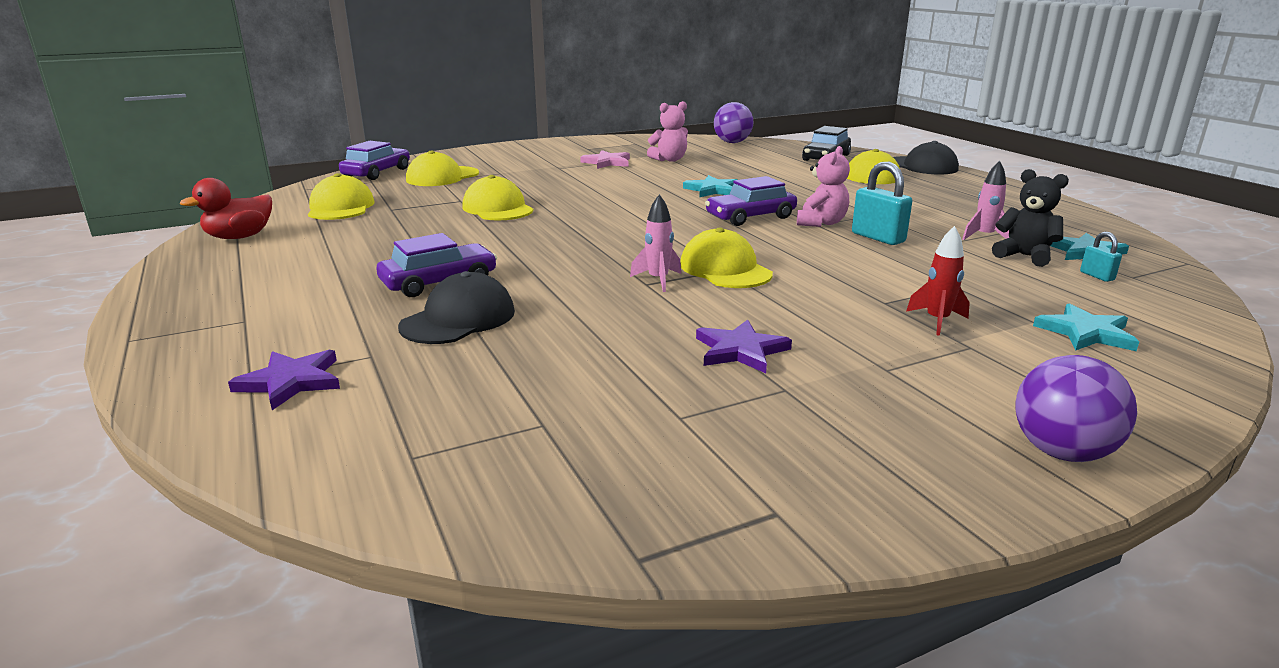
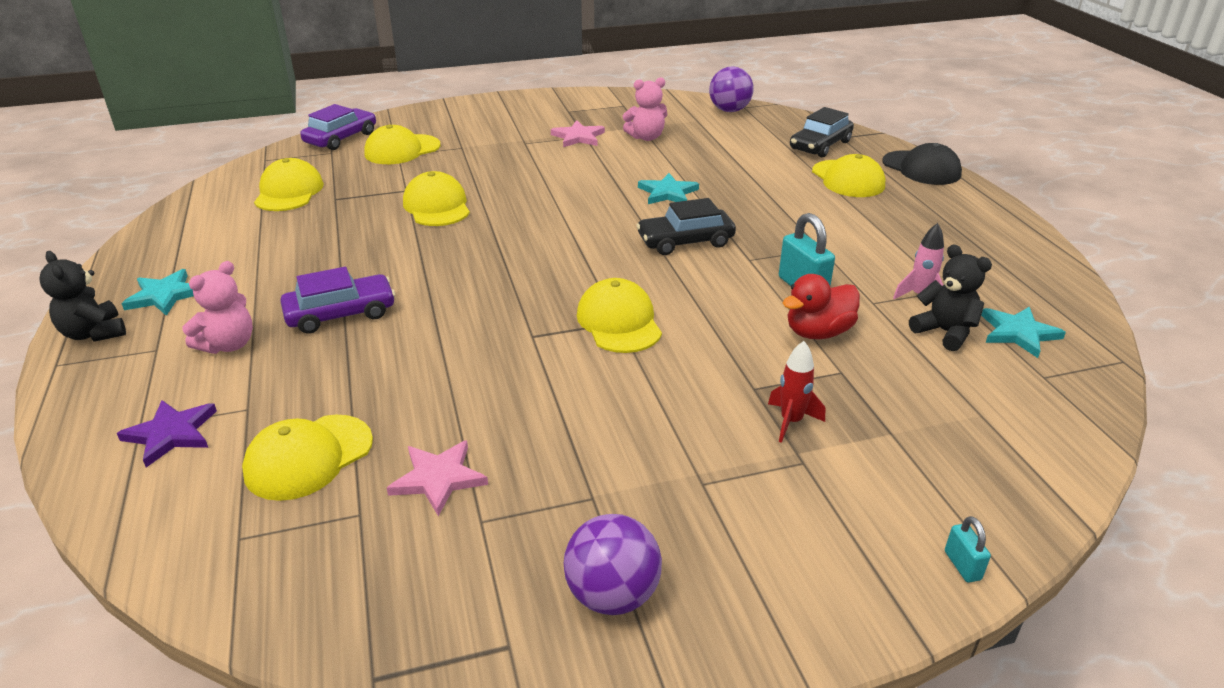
camera: 10 degrees right, 10 degrees up
red duck [180,178,272,239] -> red duck moved to [783,274,860,339]
black cap [398,271,515,344] -> none
pink rocket [630,194,681,292] -> none
purple star [696,320,792,373] -> none
purple car [705,176,797,226] -> black car [636,198,736,255]
pink teddy bear [797,146,850,227] -> pink teddy bear moved to [182,261,253,354]
purple ball [1016,355,1137,462] -> purple ball moved to [564,514,662,615]
turquoise star [1033,303,1139,351] -> turquoise star moved to [121,269,194,316]
turquoise padlock [1080,232,1122,282] -> turquoise padlock moved to [945,516,991,583]
none -> black teddy bear [40,251,126,342]
none -> yellow cap [242,415,373,501]
none -> pink star [387,440,488,516]

